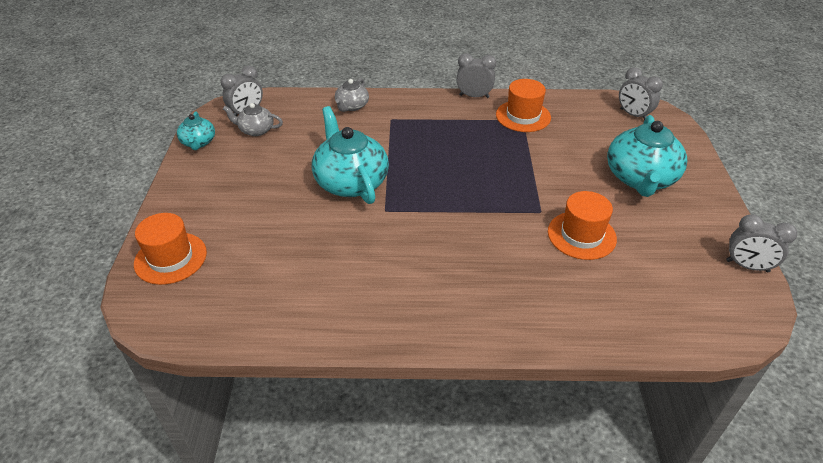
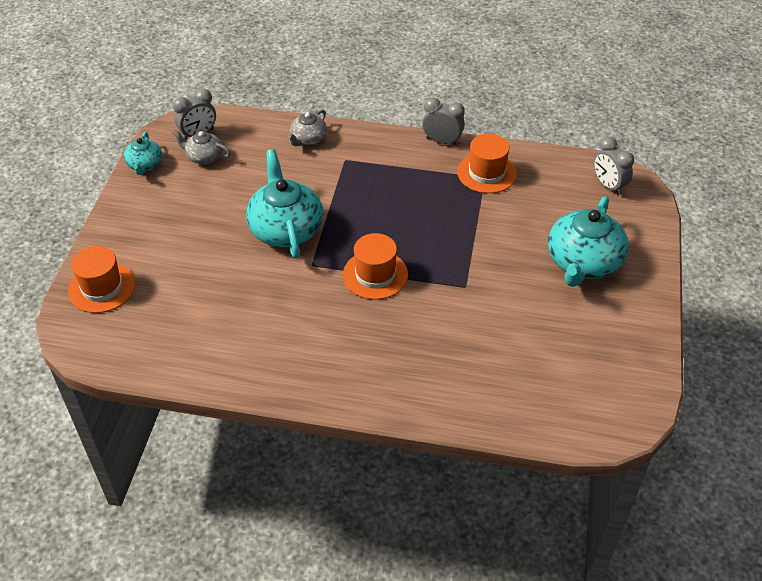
camera: 10 degrees right, 5 degrees up
orange hat [548,191,617,260] -> orange hat moved to [343,233,408,300]
grey clock [726,214,797,272] -> none

